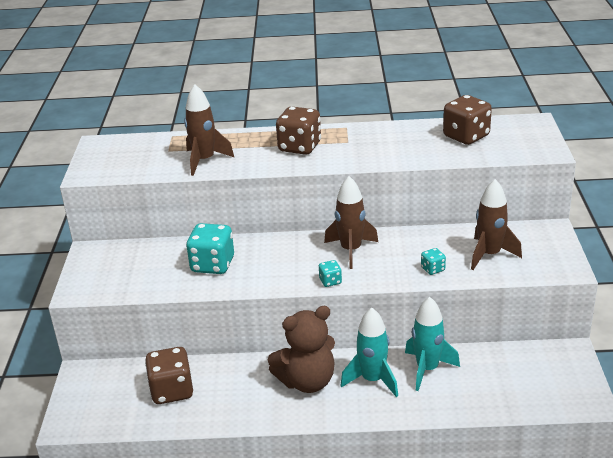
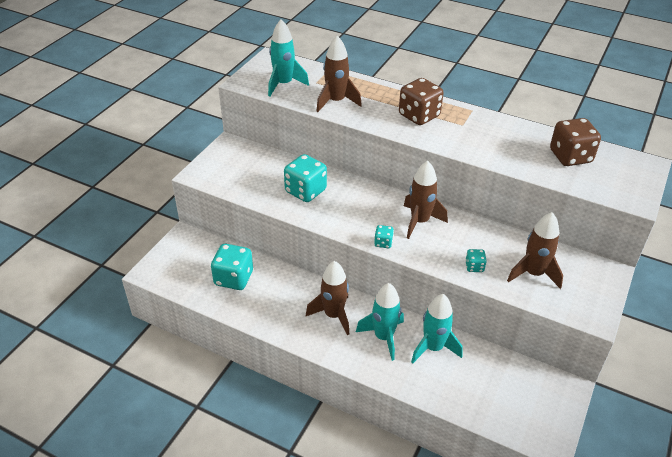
camera: 25 degrees right, 10 degrees up
brown dice [145,347,193,404] -> turquoise dice [211,244,253,290]
brown teddy bear [268,306,335,393] -> brown rocket [306,261,349,335]
none -> turquoise rocket [268,20,309,97]

